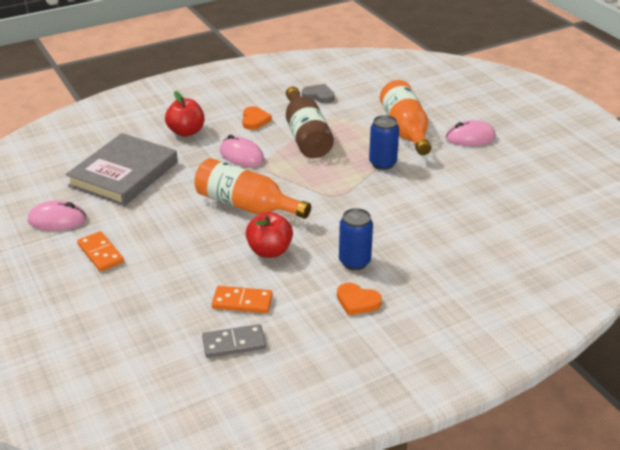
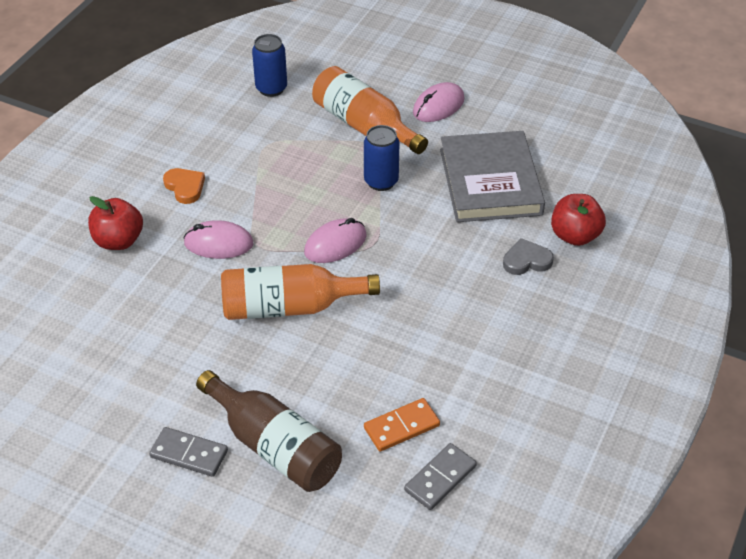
camera: 35 degrees left, 10 degrees up
pink mouse [28,200,86,231] -> pink mouse moved to [304,218,366,263]
grey book [66,133,178,206] -> grey book moved to [440,131,545,222]
orange domino [77,231,124,272] -> grey domino [149,427,228,477]
red apple [246,212,293,258] -> red apple moved to [551,194,606,246]
brown bottle [286,86,334,158] -> brown bottle moved to [196,370,342,492]
grey heart [302,84,335,103] -> grey heart moved to [503,238,554,275]
orange heart [337,282,382,316] -> none
blue can [339,208,373,270] -> blue can moved to [252,34,287,97]

